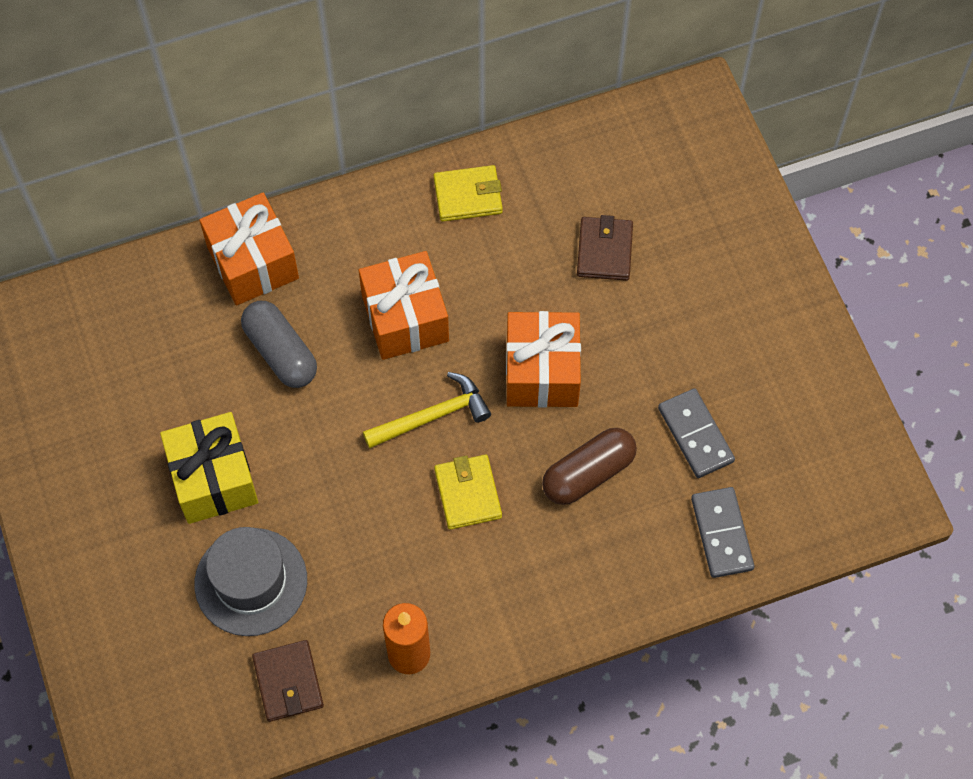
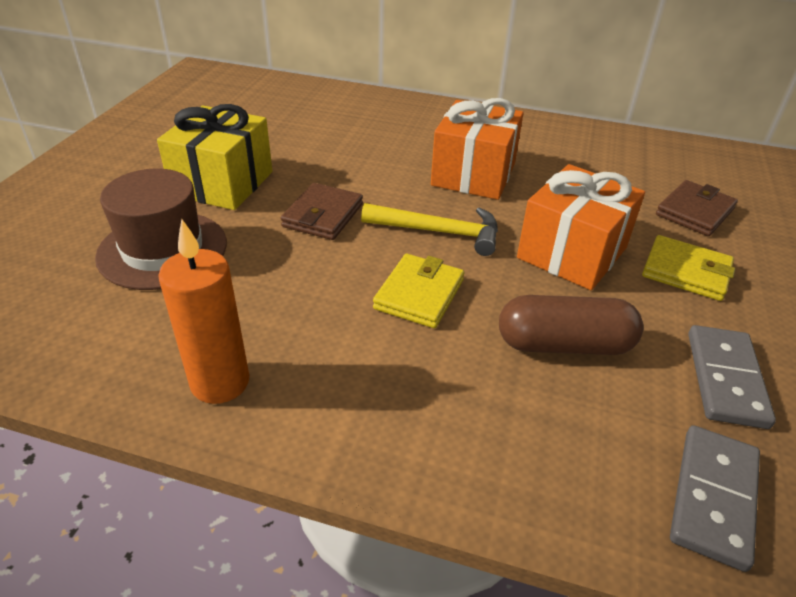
camera: 35 degrees right, 25 degrees down
grey hat [195,527,307,636] -> brown hat [95,168,227,290]
orange gift [200,193,299,306] -> none
grey capsule [241,301,317,388] -> none
brown wallet [252,640,324,722] -> brown wallet moved to [280,183,363,240]
yellow wallet [433,165,503,222] -> yellow wallet moved to [642,235,735,301]

